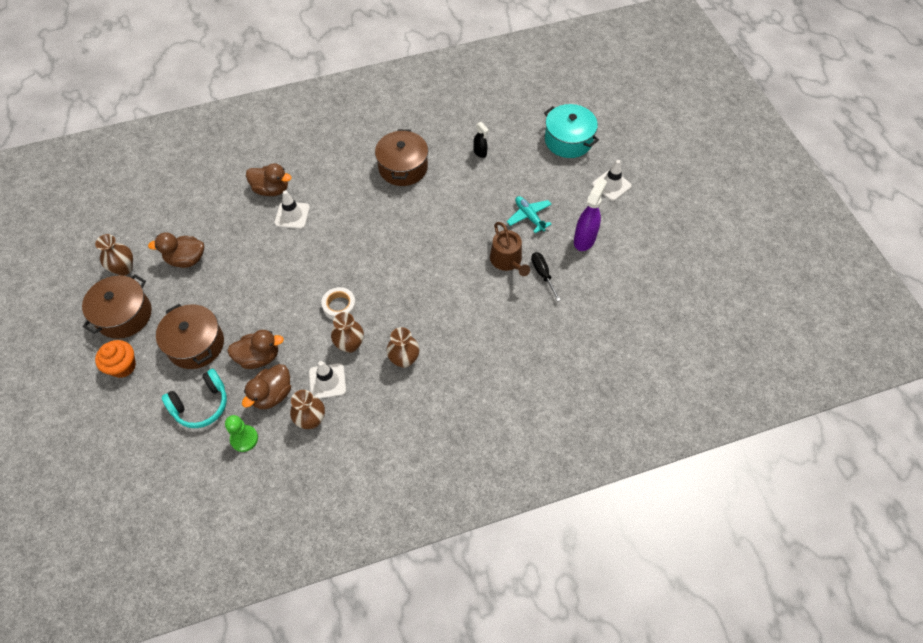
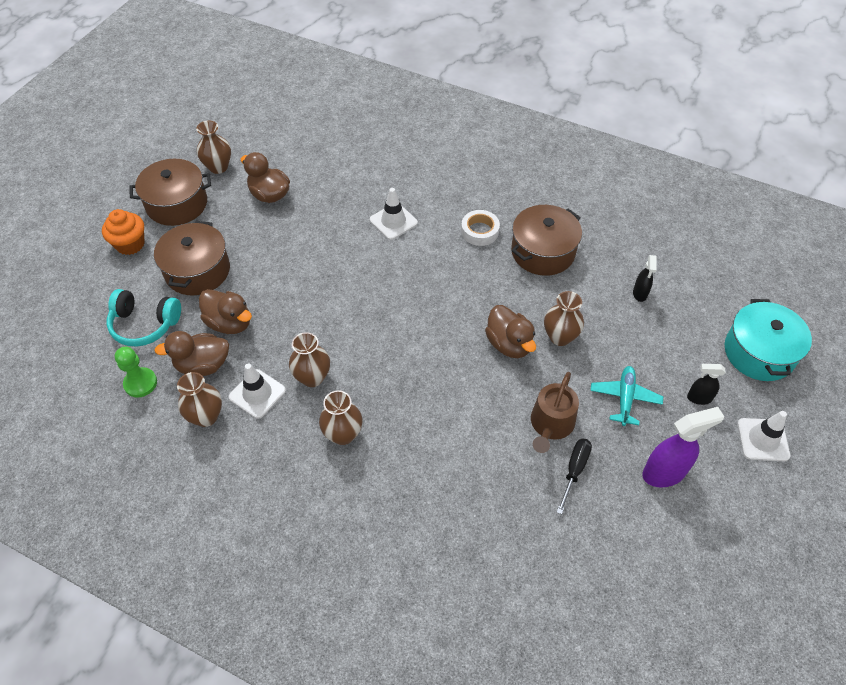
camera: 45 degrees right, 5 degrees down
brown duck [246,163,292,196] -> brown duck moved to [485,305,536,358]
white tape [321,287,356,320] -> white tape moved to [461,210,500,246]
none -> brown vase [544,291,584,346]
none -> black spray bottle [687,364,726,405]

